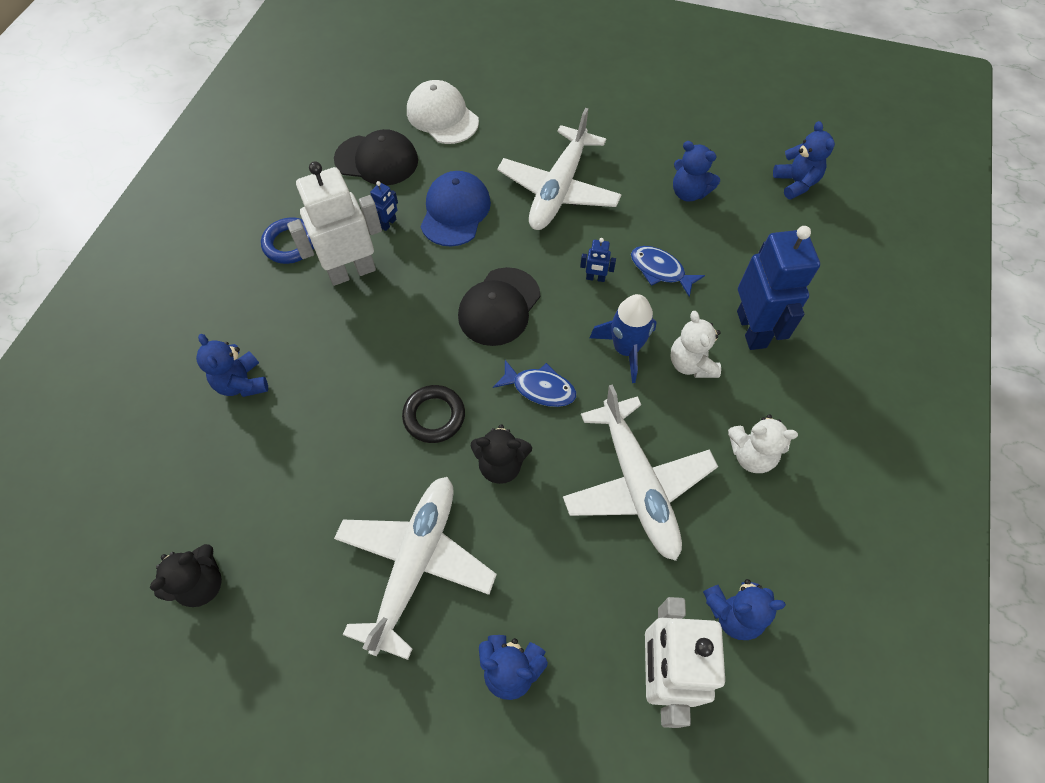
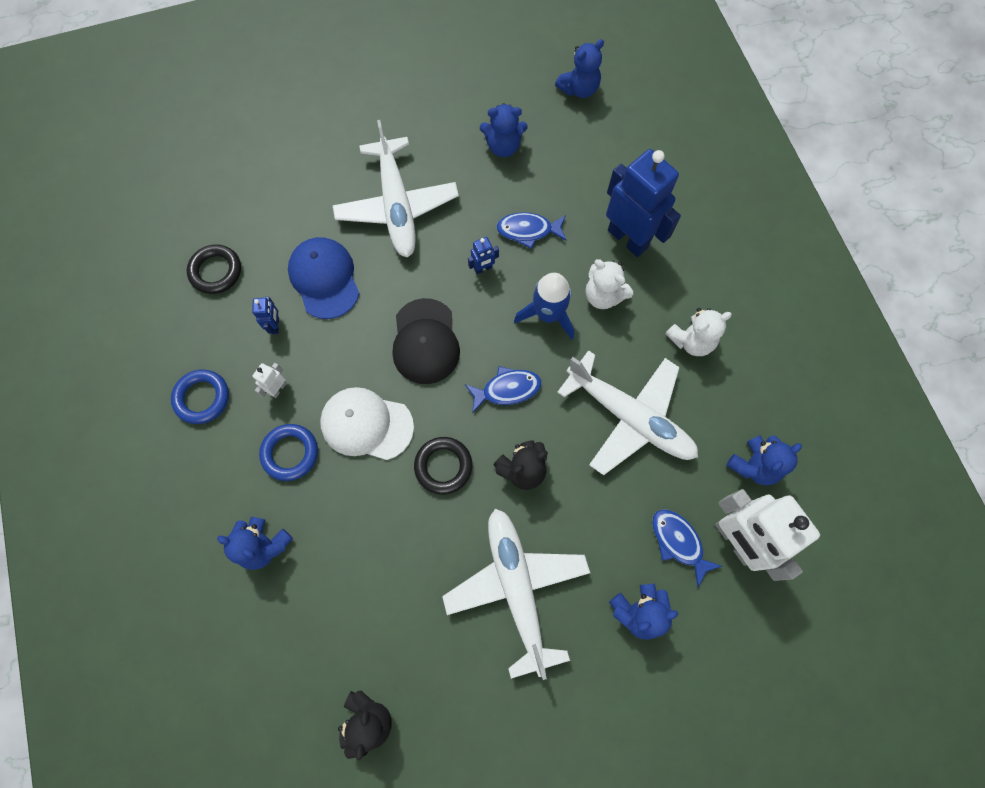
camera: 35 degrees left, 10 degrees up
white robot [287,161,382,286] -> white robot [252,363,287,398], size x0.41
black cap [334,129,418,185] -> black ring [187,244,241,294]
white cap [407,80,479,144] -> white cap moved to [320,387,414,460]
blue teddy bear [773,121,835,200] -> blue teddy bear turned 105 degrees clockwise [555,39,604,98]
none -> blue ring [259,424,318,481]
none -> blue fish [652,509,722,587]

